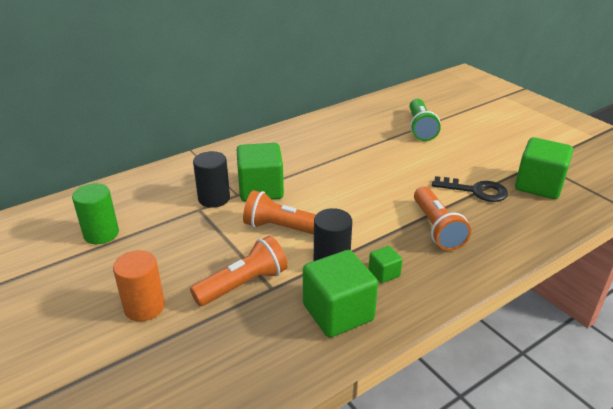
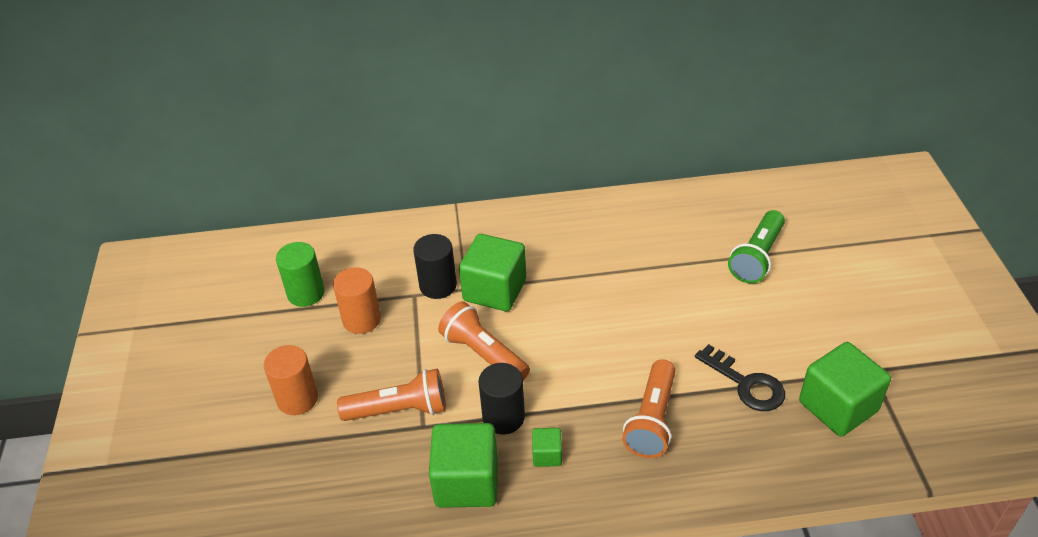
camera: 30 degrees right, 10 degrees up
none -> orange cylinder [333,267,381,334]

